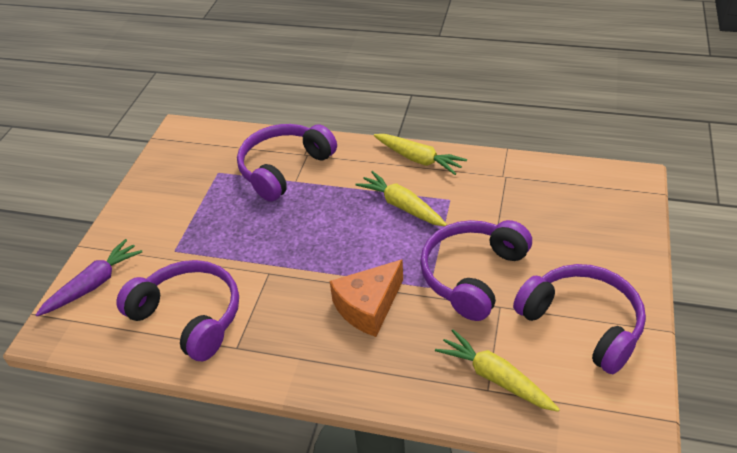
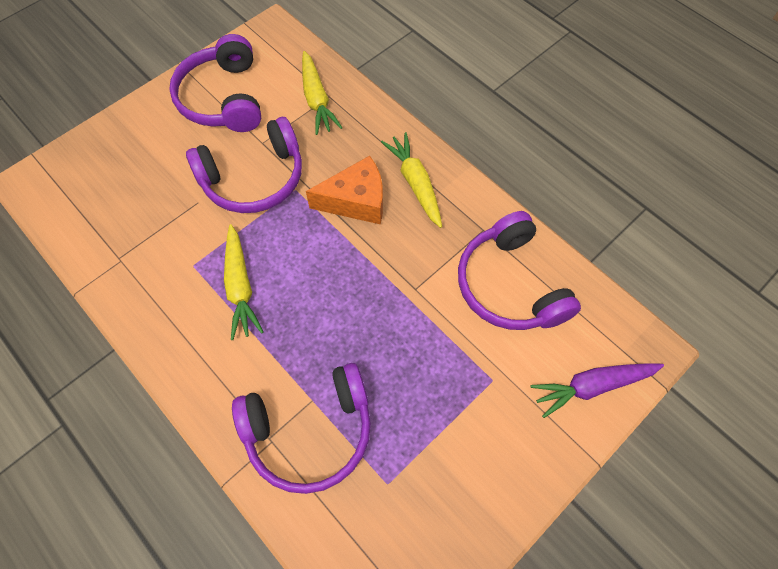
camera: 150 degrees left, 20 degrees up
yellow carrot [374,134,467,175] -> yellow carrot moved to [381,132,442,228]

